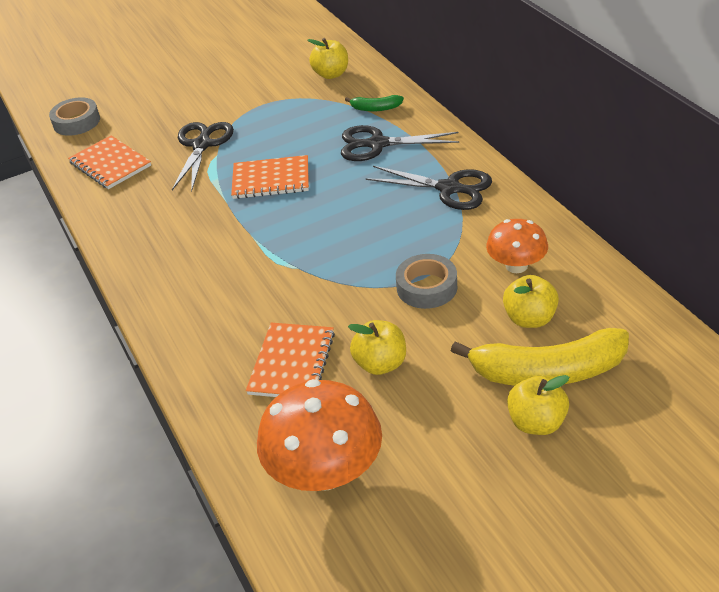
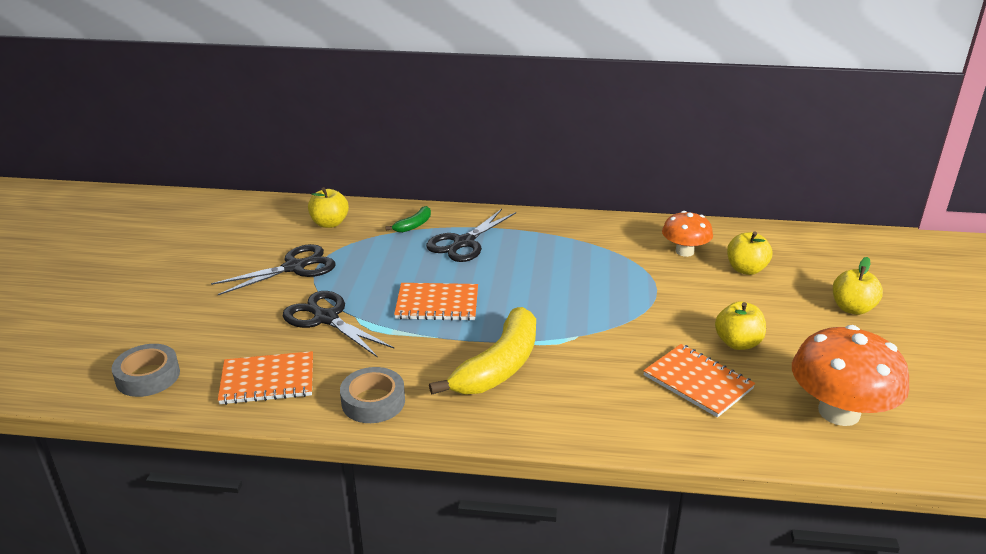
camera: 60 degrees left, 10 degrees down
orange notebook [231,155,309,199] -> orange notebook turned 60 degrees clockwise [394,283,478,321]
black scissors [366,166,492,210] -> black scissors moved to [211,244,335,295]
grey tape [396,254,457,309] -> grey tape moved to [340,367,405,423]
yellow banana [451,328,629,386] -> yellow banana moved to [429,307,536,394]

